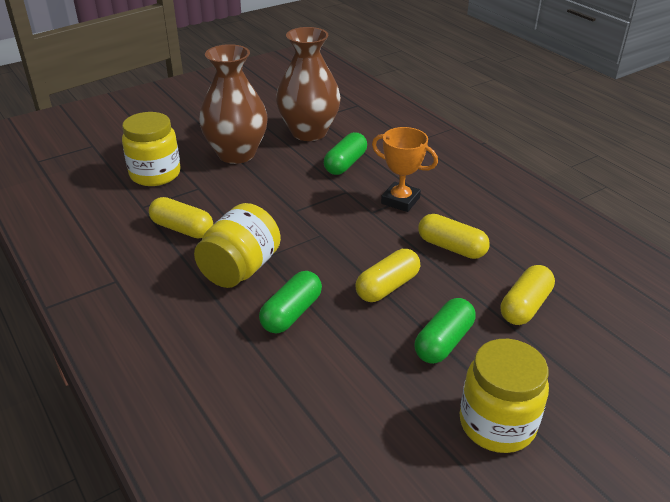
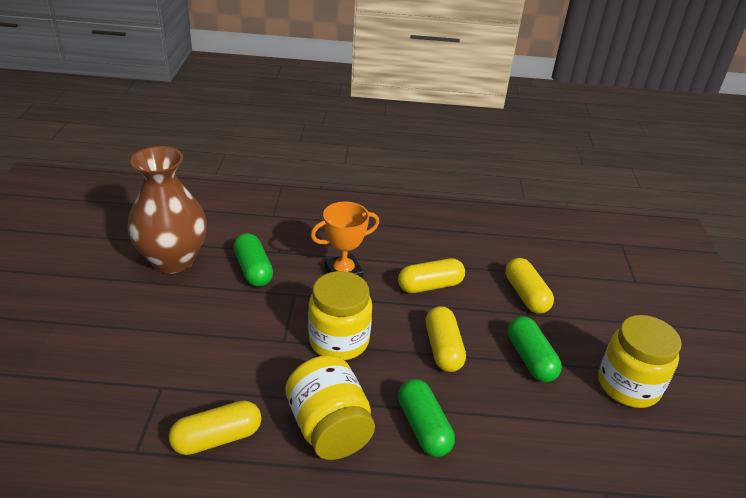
camera: 55 degrees left, 0 degrees up
yellow jar [122,112,181,186] -> yellow jar moved to [308,271,372,360]
brown vase [199,44,268,164] -> none

